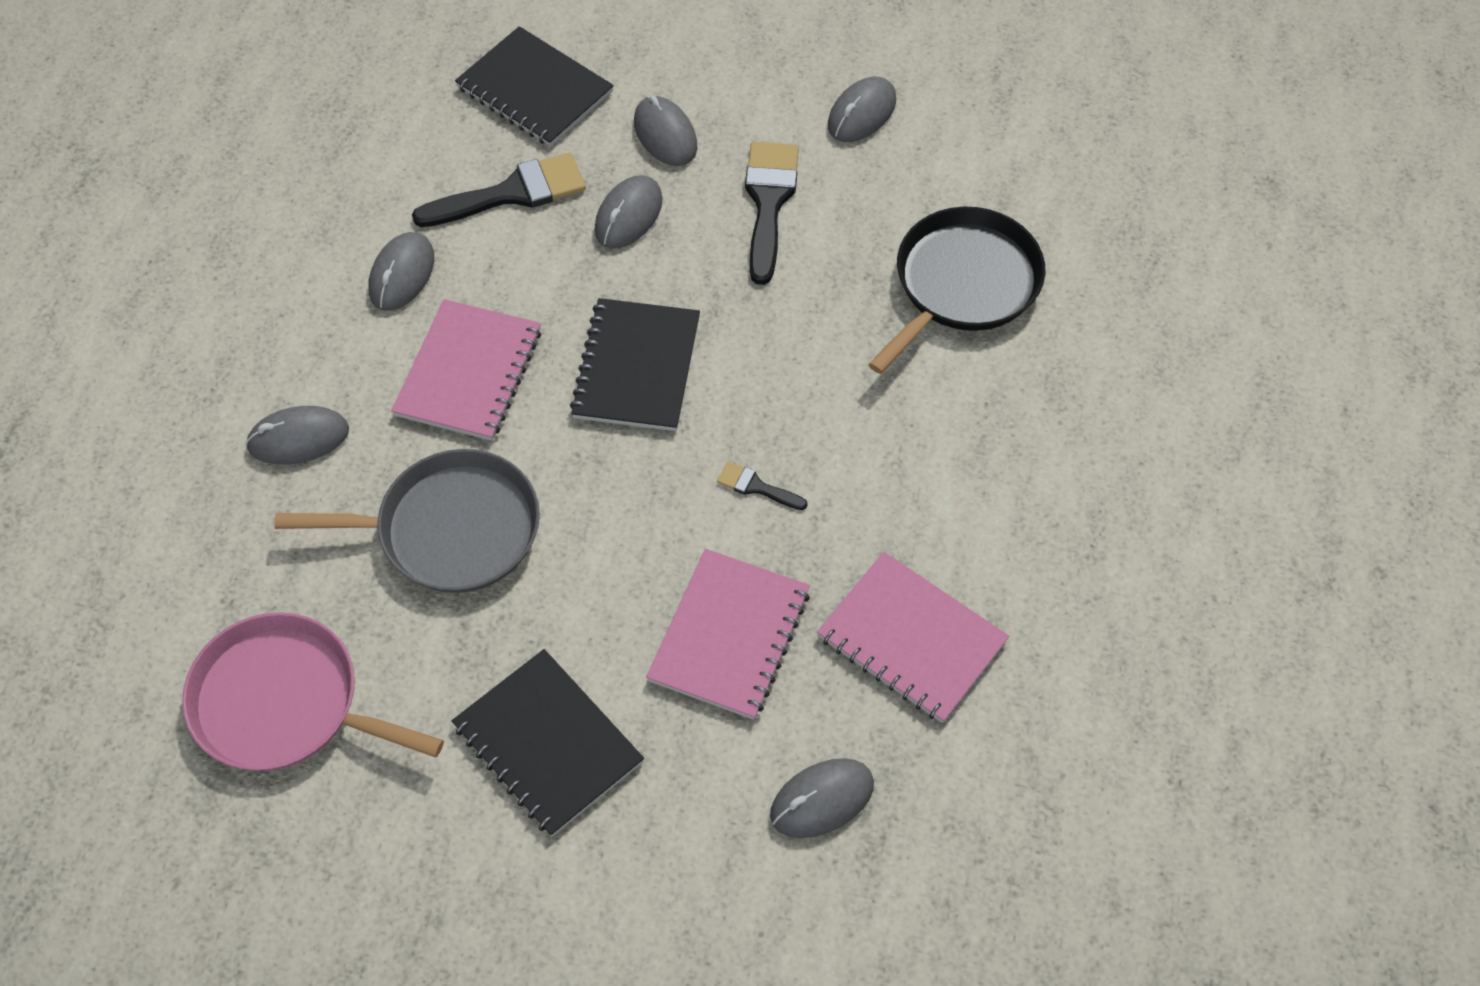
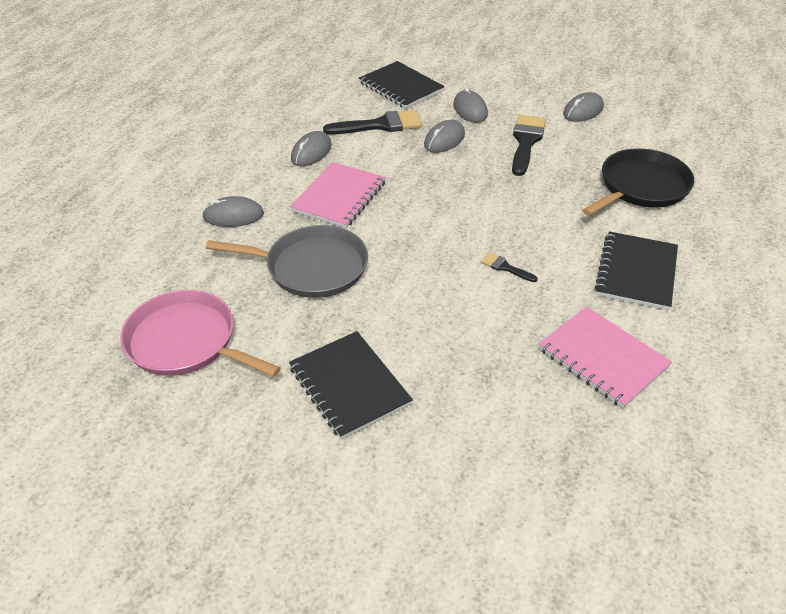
camera: 10 degrees right, 15 degrees down
black notebook [570,298,700,431] -> black notebook moved to [595,231,678,310]
pink notebook [646,549,810,720] -> none
grey mouse [770,758,874,838] -> none

